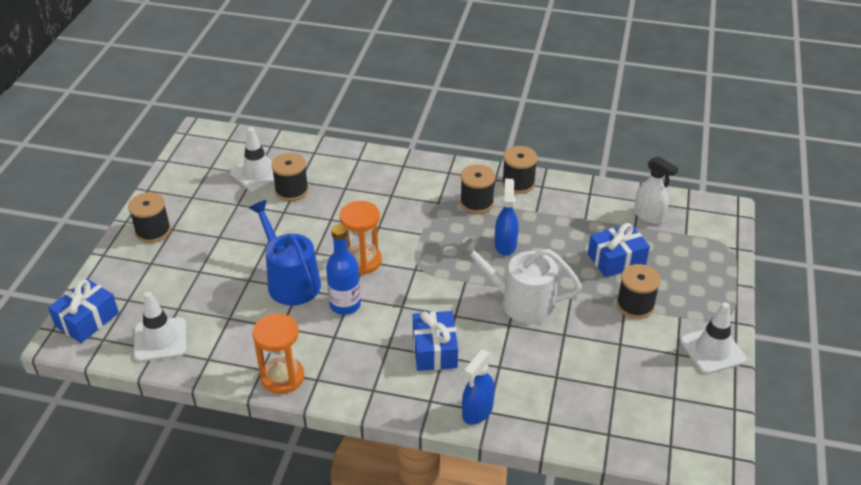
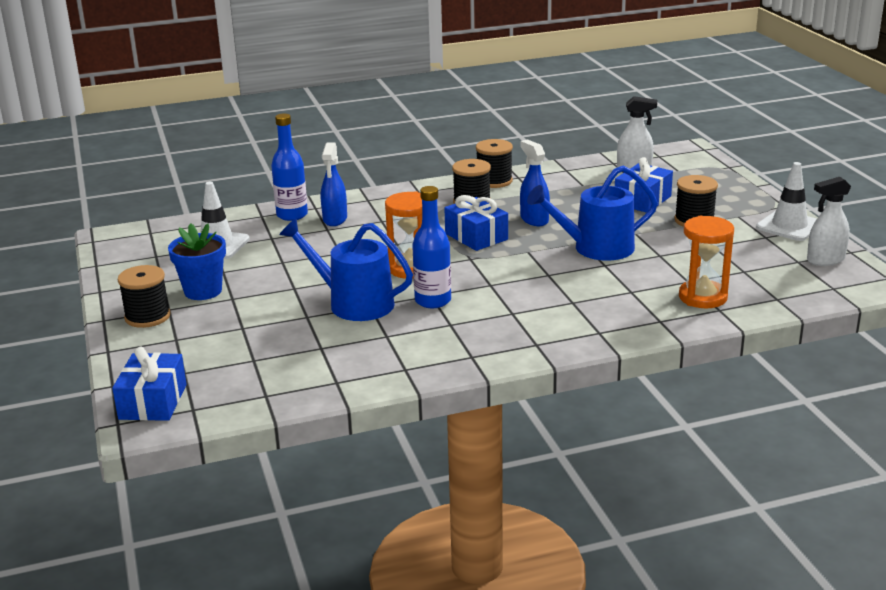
camera: 30 degrees left, 15 degrees down
white traffic cone [134,292,187,362] -> none
orange hourglass [252,313,304,394] -> orange hourglass moved to [679,216,734,308]
black spool [271,153,309,201] -> none
blue gift [413,311,458,371] -> blue gift moved to [444,195,508,251]
white watering can [458,238,582,324] -> blue watering can [527,166,658,261]
blue spray bottle [462,350,495,425] -> blue spray bottle moved to [321,142,347,226]
none -> blue flower pot [168,223,226,300]
none -> blue bottle [271,113,308,221]
none -> white spray bottle [807,177,851,266]

